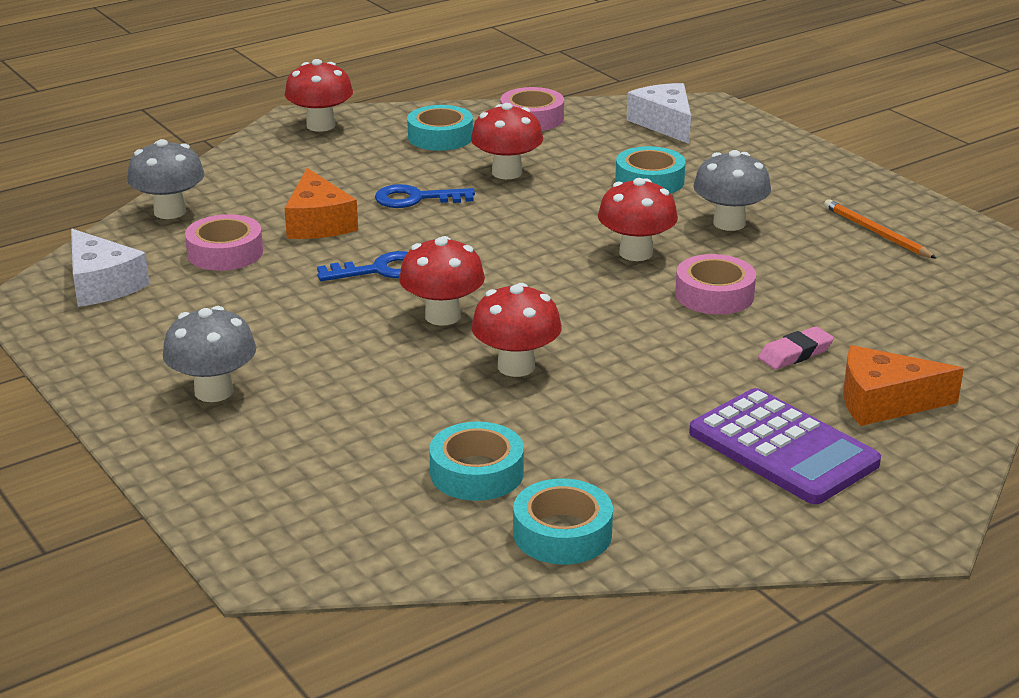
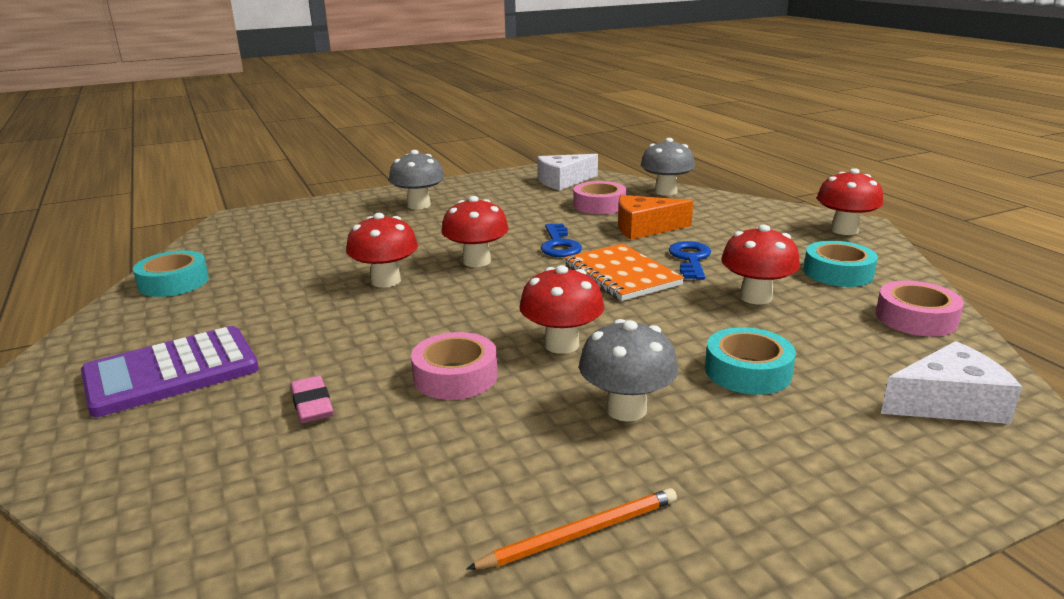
camera: 100 degrees right, 5 degrees down
turquoise tape [429,421,524,501] -> none
orange cheese [844,345,964,426] -> none
none -> orange notebook [564,243,684,301]

